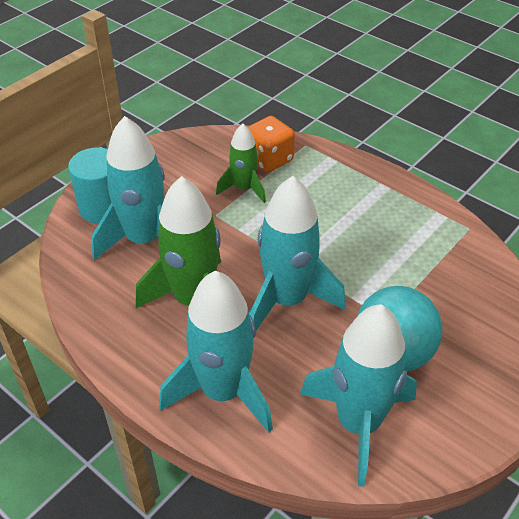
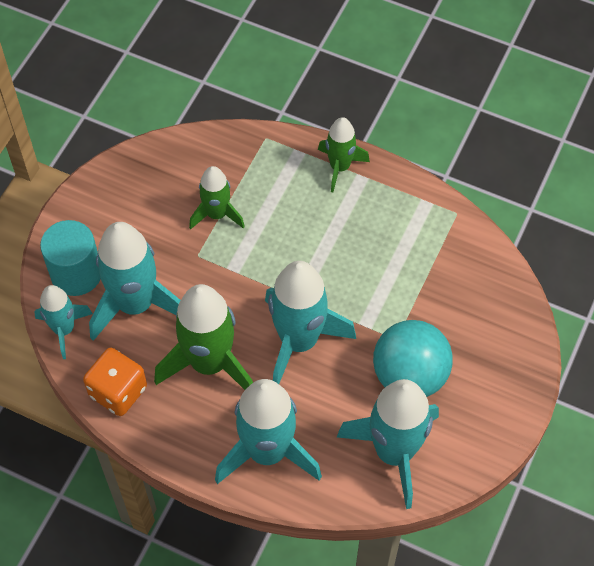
camera: 15 degrees left, 15 degrees up
orange dice [248,116,295,173] -> orange dice moved to [83,348,147,416]
none -> turquoise rocket [34,285,93,359]
none -> green rocket [318,117,370,192]

